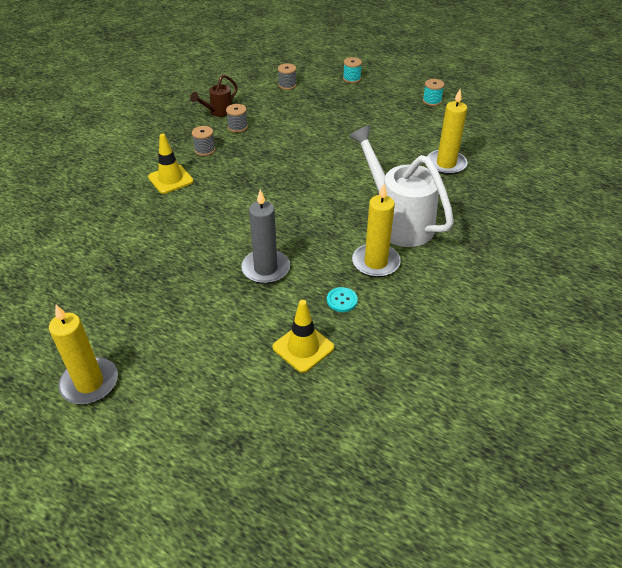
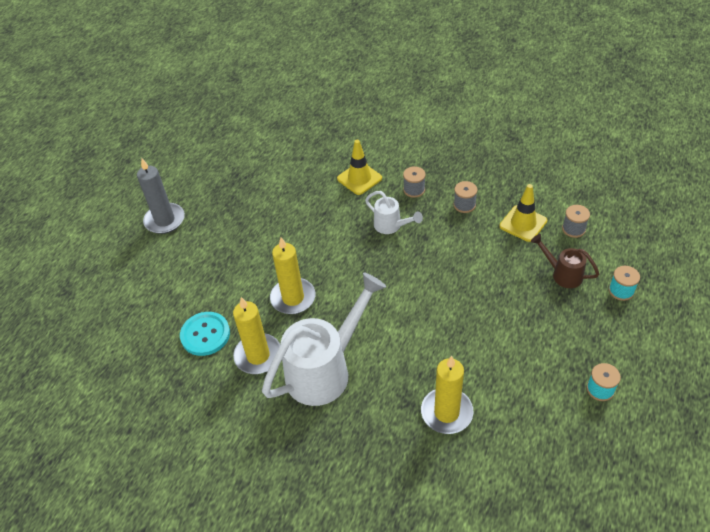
camera: 85 degrees right, 5 degrees up
yellow candle [49,305,118,404] -> yellow candle moved to [270,237,316,314]
brown watering can [190,75,238,117] -> brown watering can moved to [531,234,599,288]
grey candle [241,189,290,284] -> grey candle moved to [137,159,185,234]
yellow traffic cone [273,300,334,373] -> yellow traffic cone moved to [499,184,547,242]
turquoise button [327,287,358,312] -> turquoise button [180,312,230,356], size x1.73
none -> white watering can [365,191,423,234]

